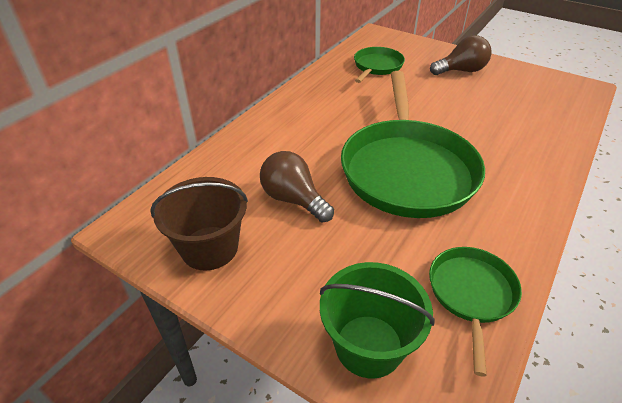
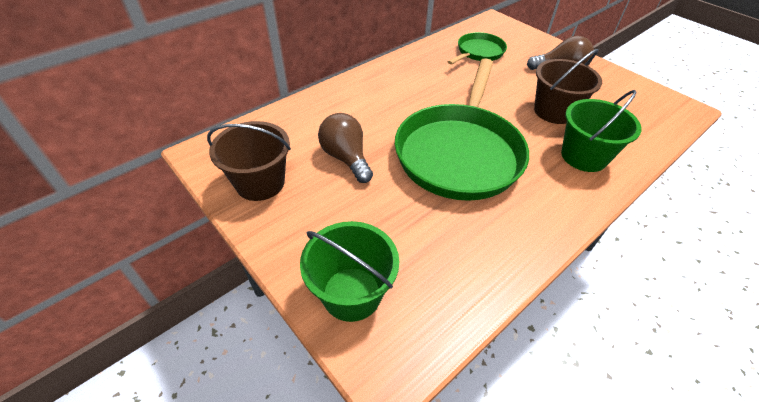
camera: 15 degrees right, 5 degrees up
green pan [429,247,522,376] -> none
none -> brown bucket [534,49,602,124]
none -> green bucket [561,90,642,172]

